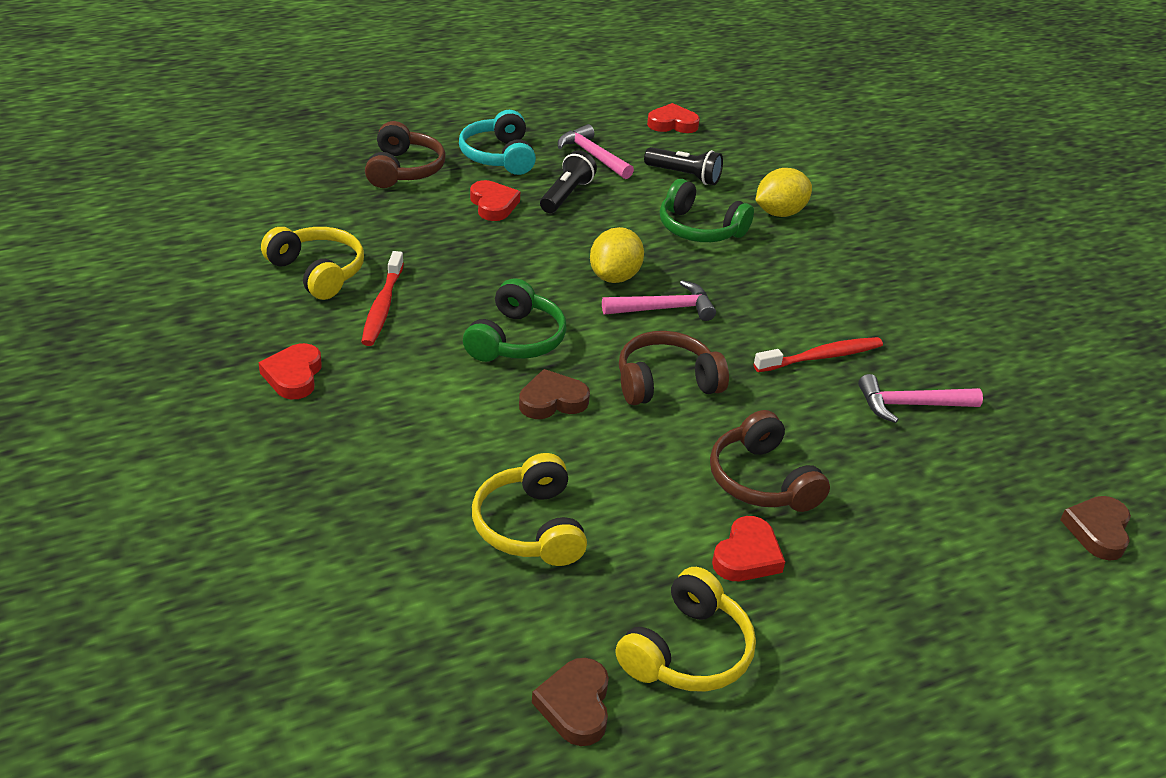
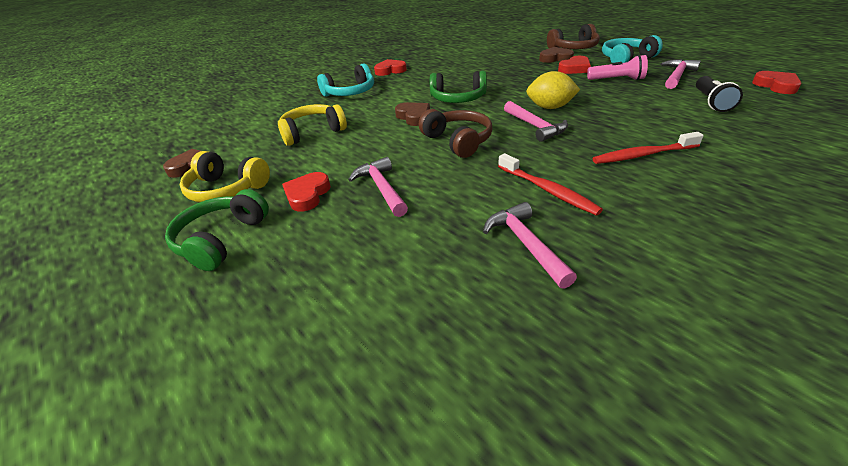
camera: 80 degrees right, 0 degrees up
yellow headphones [261,227,364,300] -> none
red toothbrush [361,251,404,346] -> red toothbrush moved to [593,132,704,164]
black flashlight [540,150,597,213] -> pink flashlight [587,55,648,80]
green headphones [660,179,754,242] -> green headphones moved to [165,189,269,271]
brown headphones [710,410,830,512] -> pink hammer [348,157,408,217]
red heart [712,516,785,581] -> red heart turned 90 degrees clockwise [282,172,331,212]
yellow lemon [755,168,812,217] -> none
brown heart [1060,496,1131,561] -> brown heart moved to [539,47,574,63]
none -> turquoise headphones [317,63,374,97]

